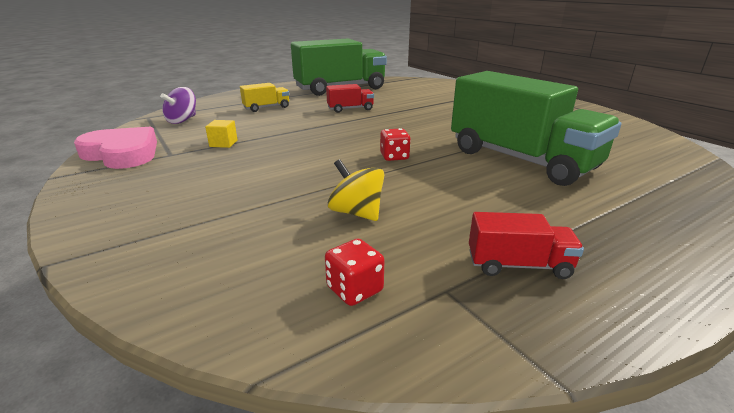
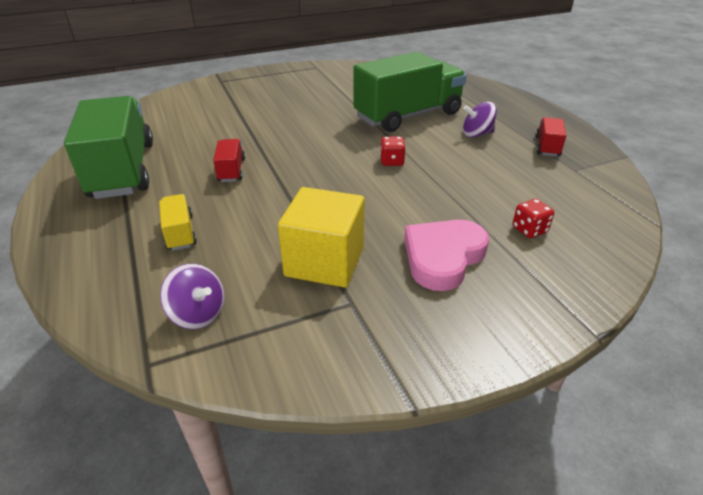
camera: 80 degrees left, 10 degrees up
pink heart [74,127,157,169] -> pink heart moved to [404,220,489,291]
yellow cube [205,120,238,148] -> yellow cube [278,187,364,288], size x2.42
red dice [325,239,384,306] -> red dice moved to [513,199,554,238]
yellow spinning top [328,159,384,221] -> none
none -> purple spinning top [463,102,497,137]

